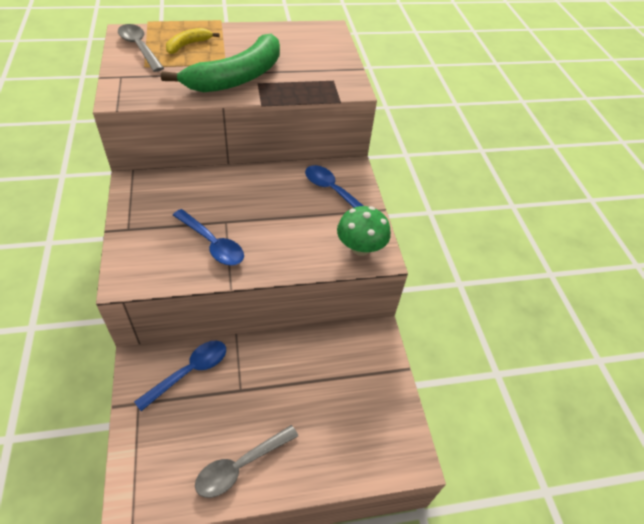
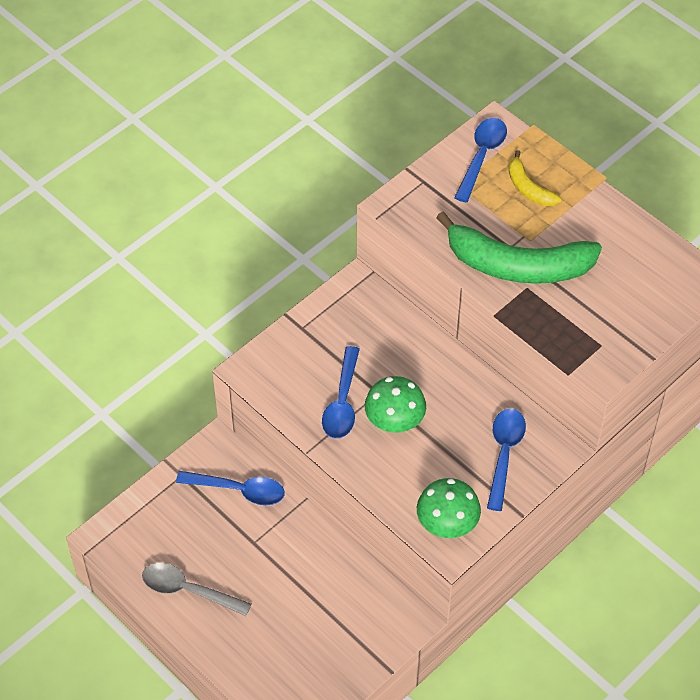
camera: 60 degrees right, 5 degrees up
grey spoon [118,24,164,72] -> blue spoon [454,118,507,202]
yellow banana [166,28,220,54] -> yellow banana turned 135 degrees counterclockwise [509,150,561,206]
none -> green mushroom [365,376,426,433]

